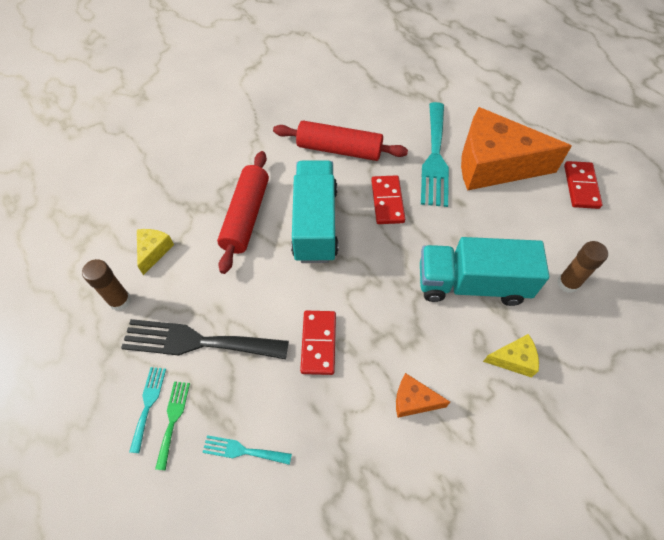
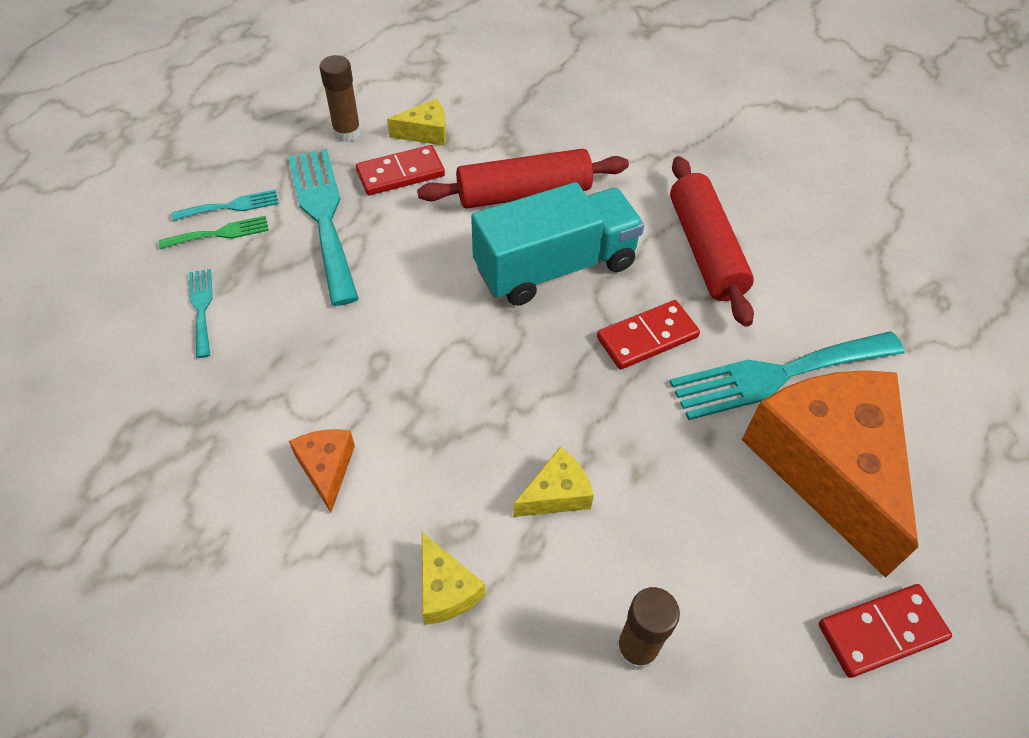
camera: 65 degrees right, 5 degrees down
black fork [121,319,289,359] -> turquoise fork [288,149,359,306]
red domino [300,311,336,375] -> red domino moved to [356,145,445,195]
turquoise truck [420,237,549,306] -> yellow cheese [513,447,594,517]

